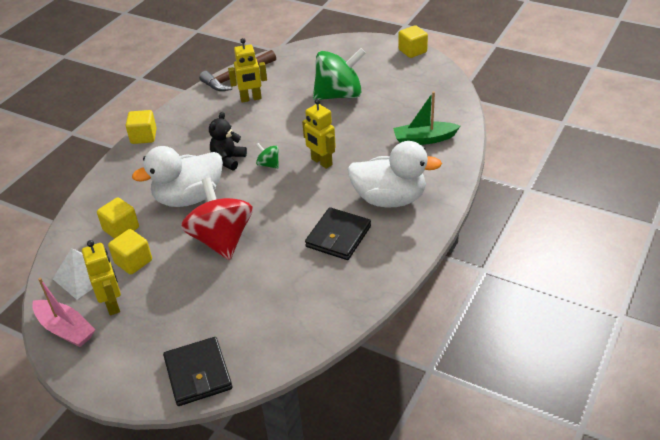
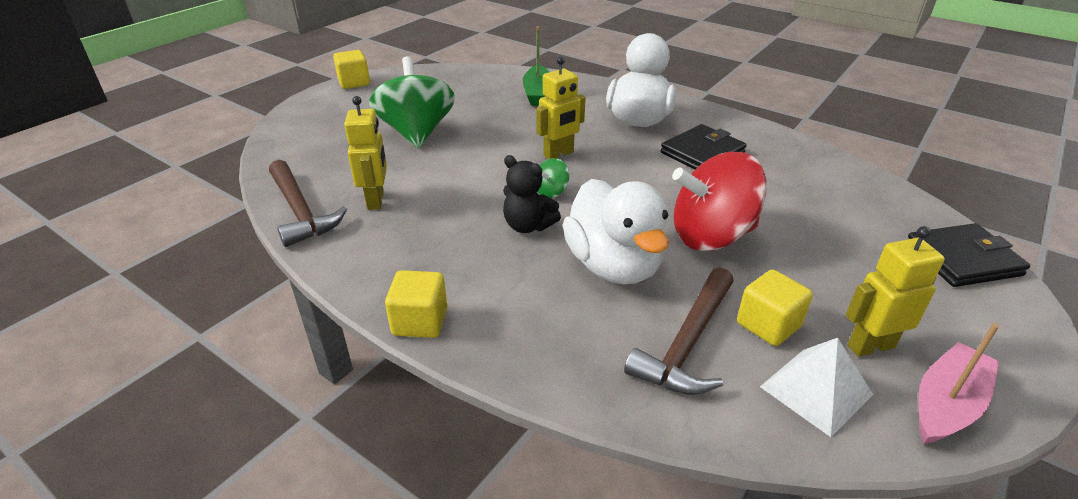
camera: 85 degrees left, 5 degrees down
yellow cube [97,198,139,239] -> brown hammer [624,267,734,395]
black wallet [305,207,371,260] -> black wallet turned 75 degrees counterclockwise [661,124,747,169]

